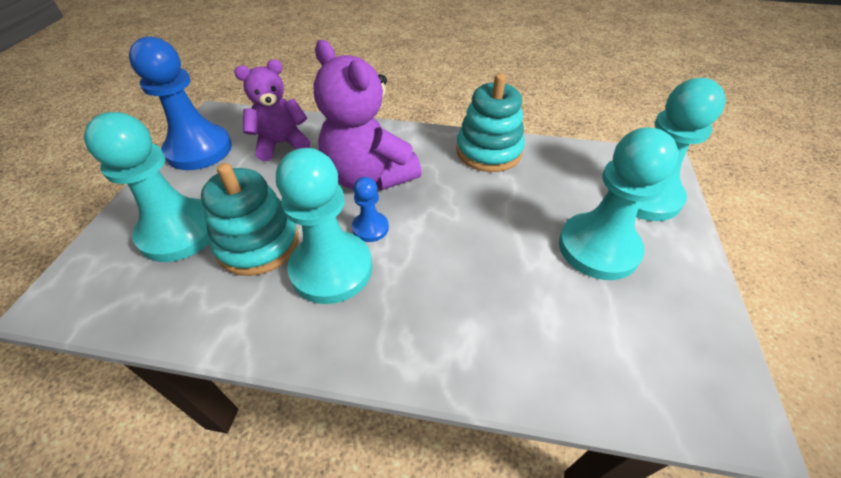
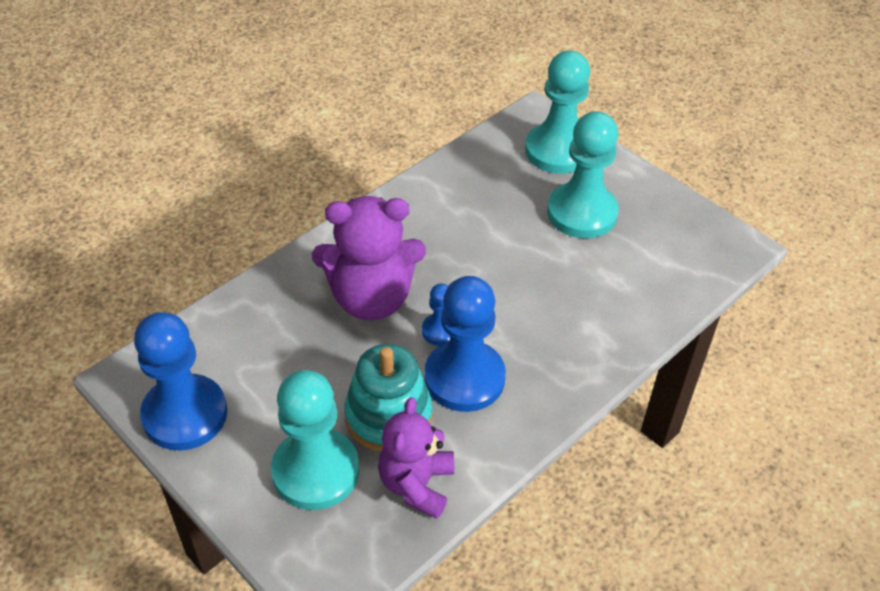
camera: 55 degrees left, 0 degrees up
purple teddy bear [234,60,310,161] -> purple teddy bear moved to [378,397,454,519]
turquoise pawn [276,148,372,304] -> blue pawn [424,276,506,412]
turquoise stacking toy [456,73,525,172] -> none

